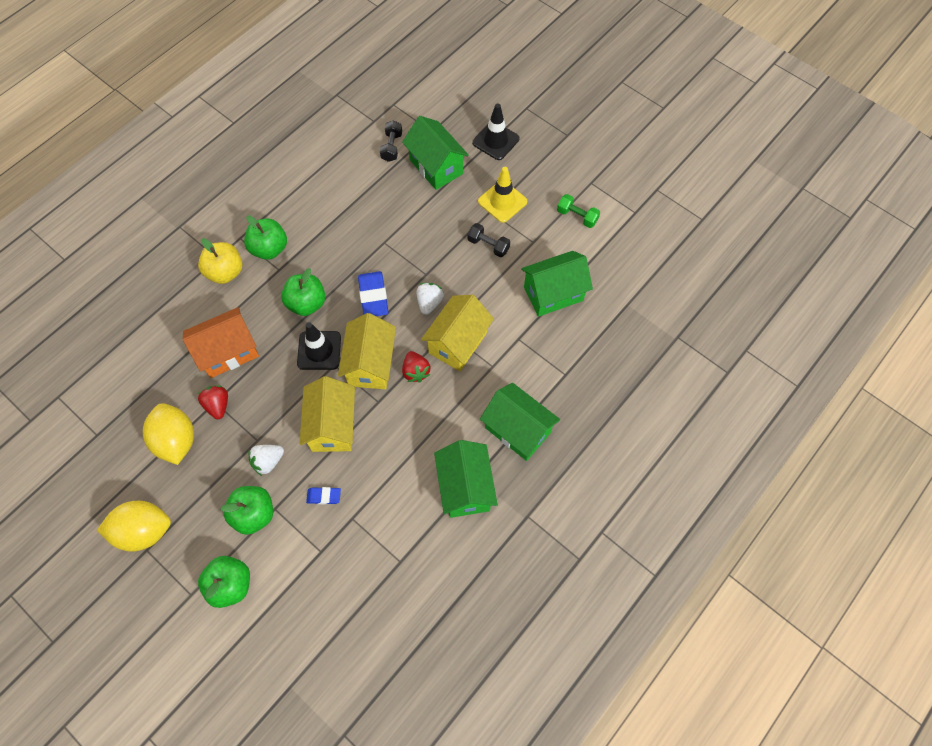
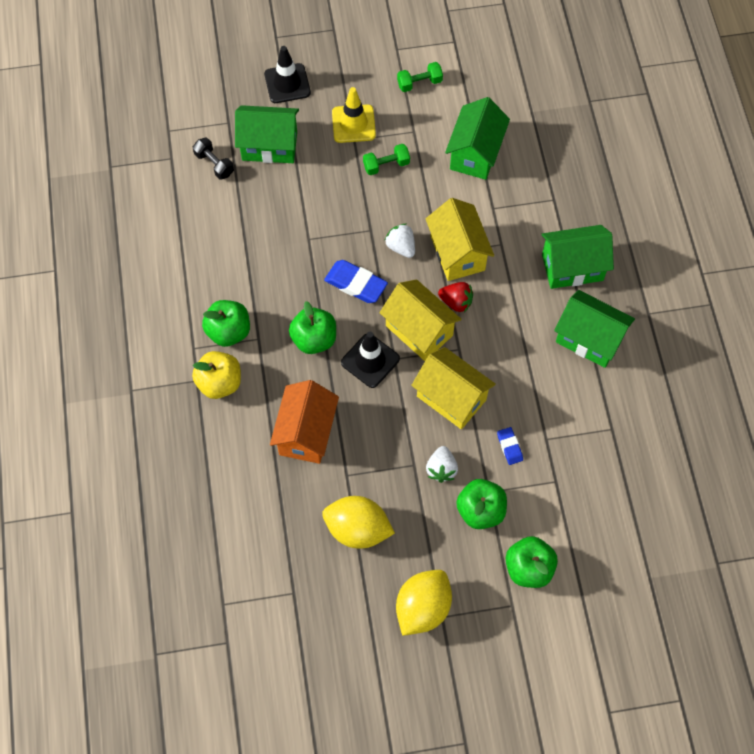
camera: 50 degrees left, 0 degrees up
red strawberry [198,385,228,419] -> none
blue eraser [306,487,341,504] -> blue eraser turned 60 degrees counterclockwise [497,427,523,465]
black dumbbell [467,223,510,257] -> green dumbbell [363,144,410,175]

